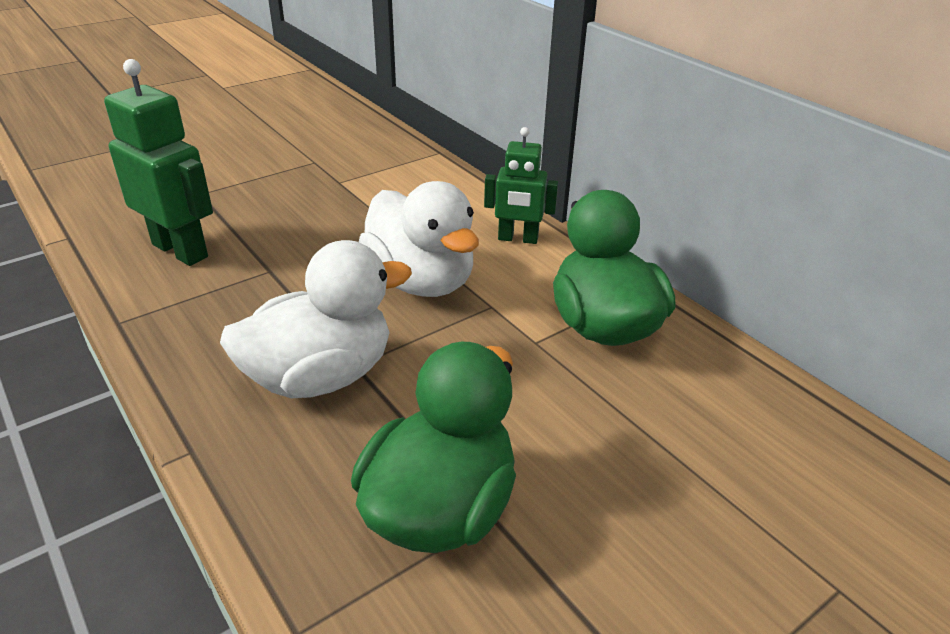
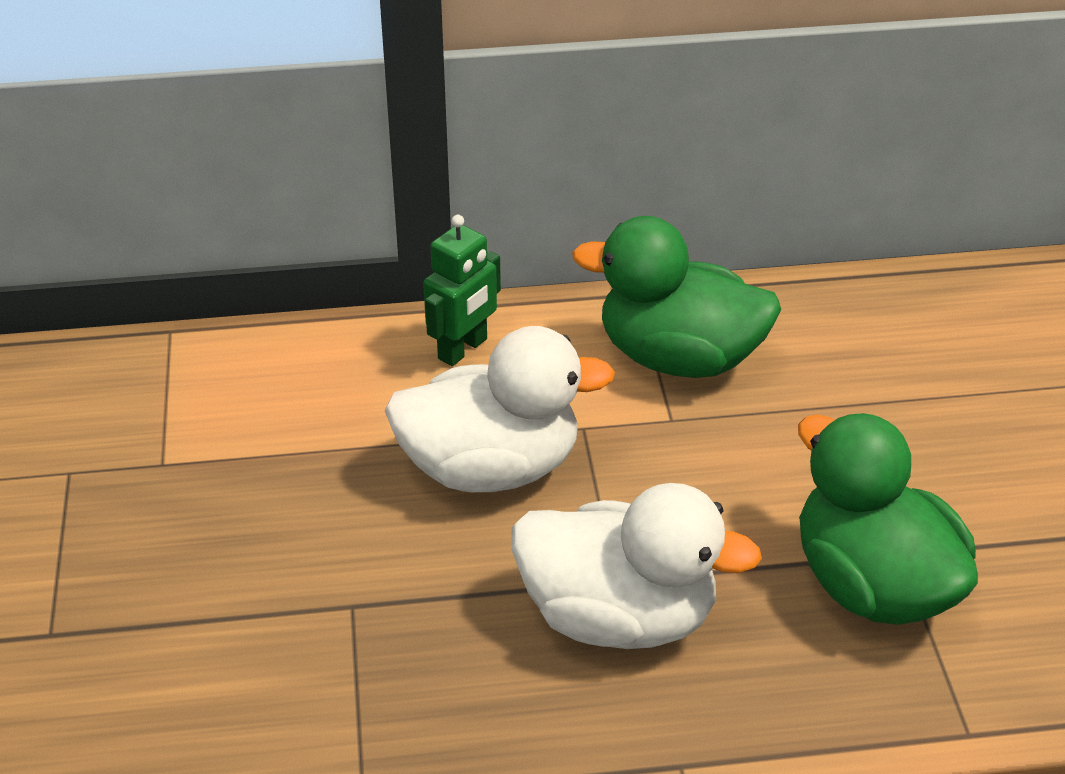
camera: 60 degrees left, 5 degrees up
green robot [104,59,213,266] -> none
white duck [220,240,412,398] -> white duck turned 105 degrees clockwise [511,483,762,649]

